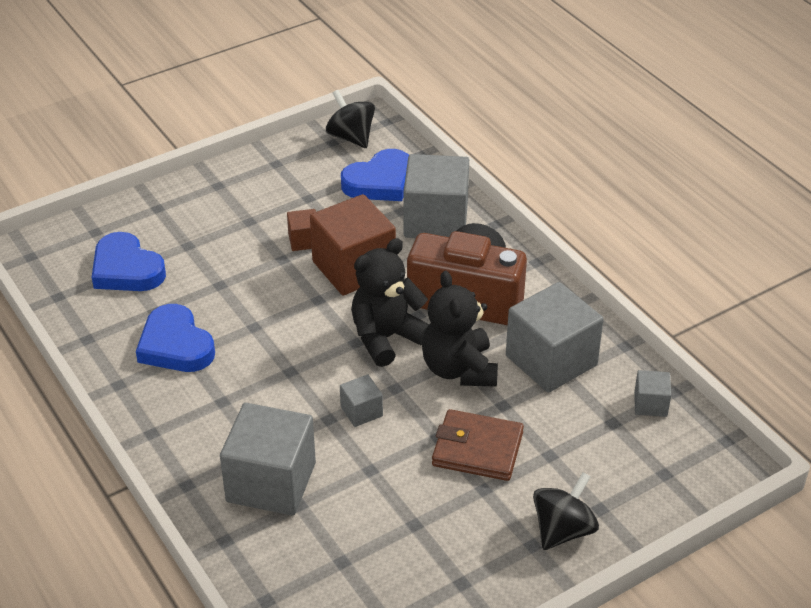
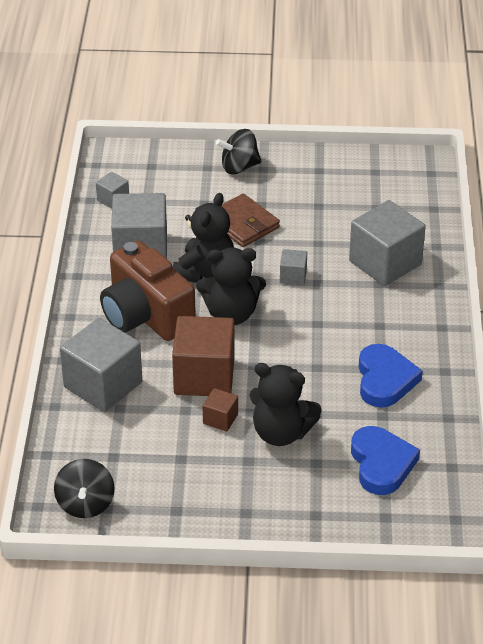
camera: 145 degrees left, 0 degrees up
blue heart [341,149,409,201] -> none
none -> black teddy bear [249,363,322,446]

